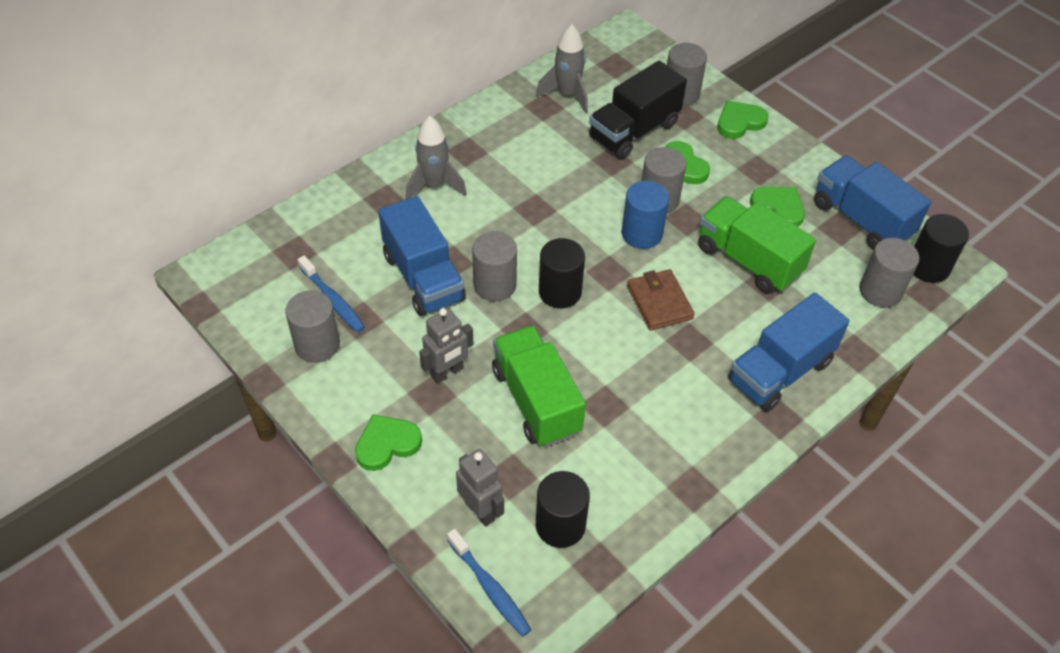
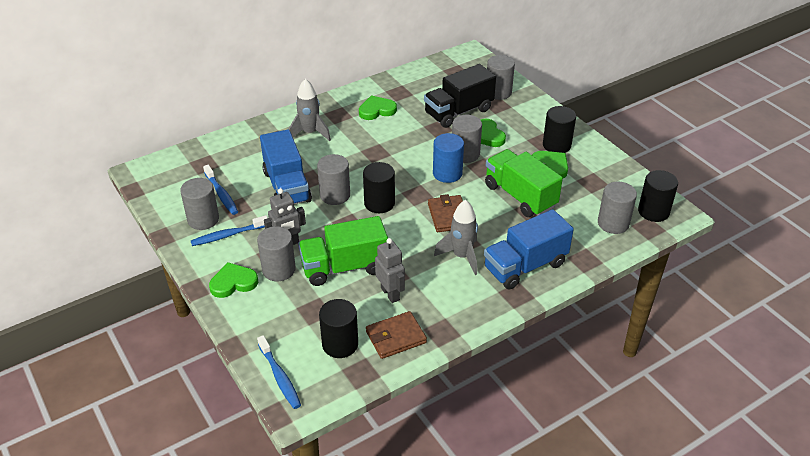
camera: 10 degrees right, 10 degrees down
grey robot [456,449,504,527] -> grey robot moved to [375,238,405,303]
green truck [492,325,586,447] -> green truck turned 90 degrees counterclockwise [298,216,388,286]
grey rocket [536,24,588,113] -> grey rocket moved to [434,200,478,275]
green heart [717,100,769,139] -> green heart moved to [359,95,397,120]
blue truck [814,155,931,250] -> none
none -> blue toothbrush [191,215,268,246]
none -> grey cylinder [257,226,296,281]
none -> brown wallet [366,311,427,359]
none -> black cylinder [543,106,576,153]

